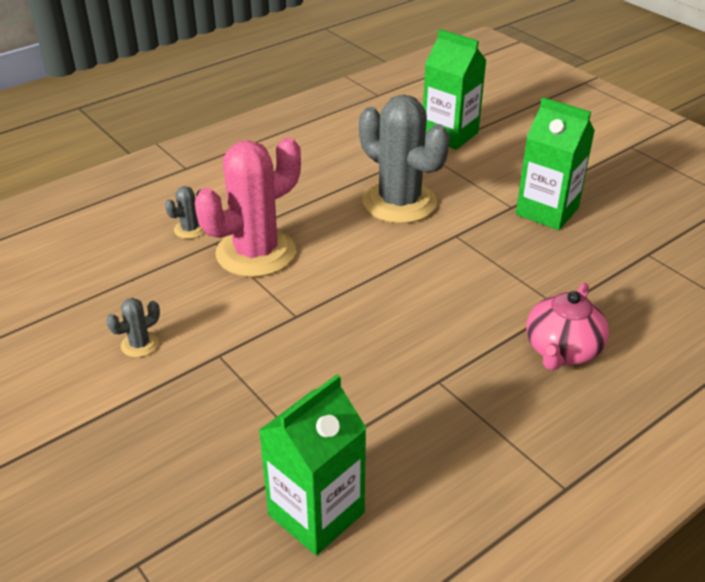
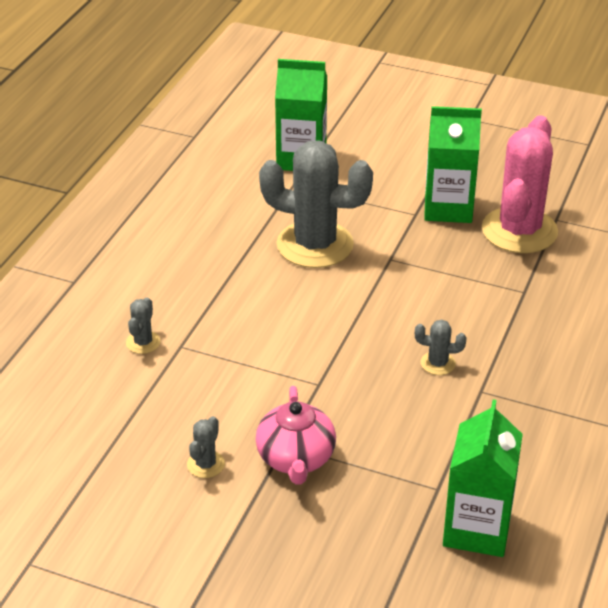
camera: 30 degrees left, 0 degrees up
pink cactus [195,137,301,277] -> pink cactus moved to [482,115,558,253]
pink teapot [526,282,609,371] -> pink teapot moved to [255,386,336,485]
none -> grey cactus [415,320,466,375]

